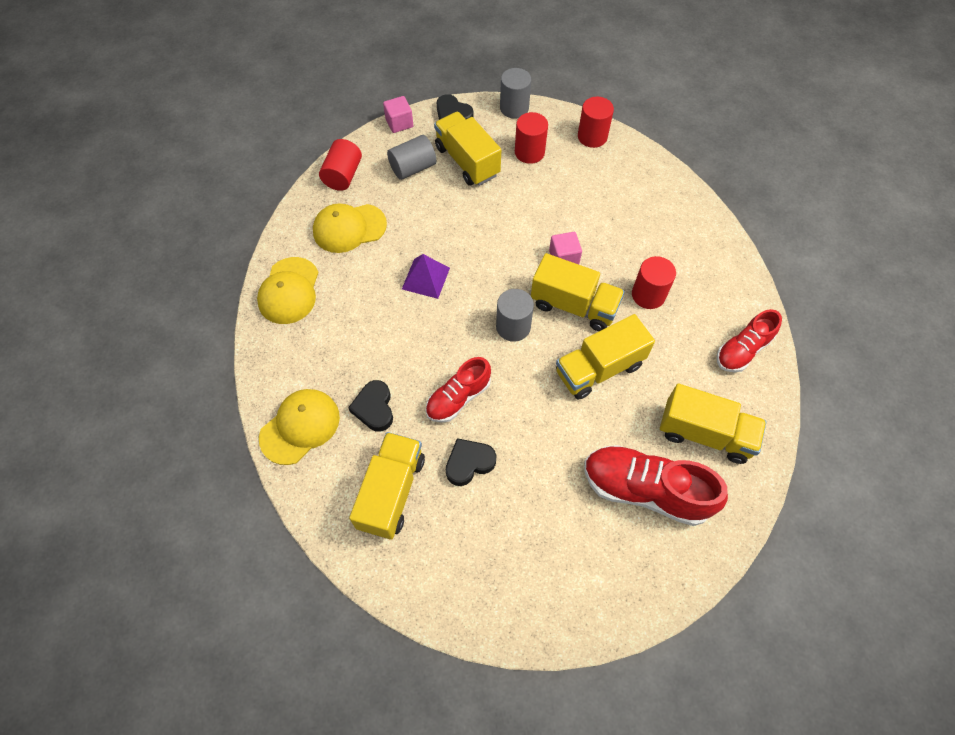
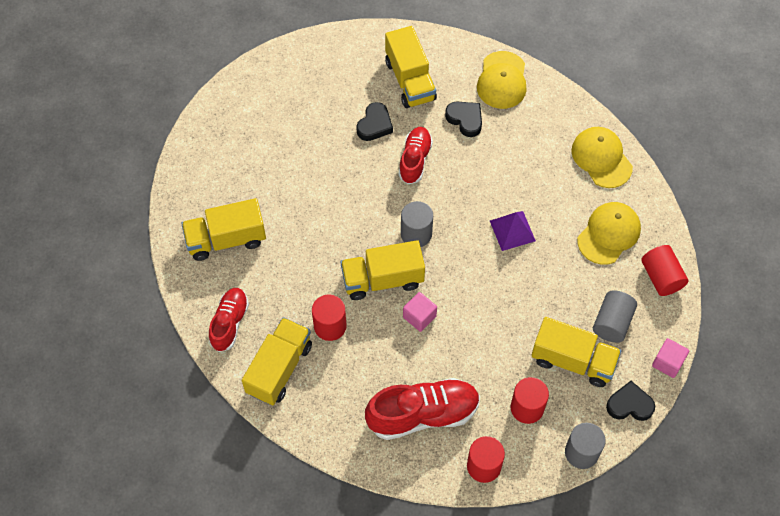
camera: 145 degrees right, 0 degrees up
yellow truck [556,314,655,400] -> yellow truck moved to [242,317,312,405]
red shoe [584,445,728,526] -> red shoe moved to [365,378,480,440]

